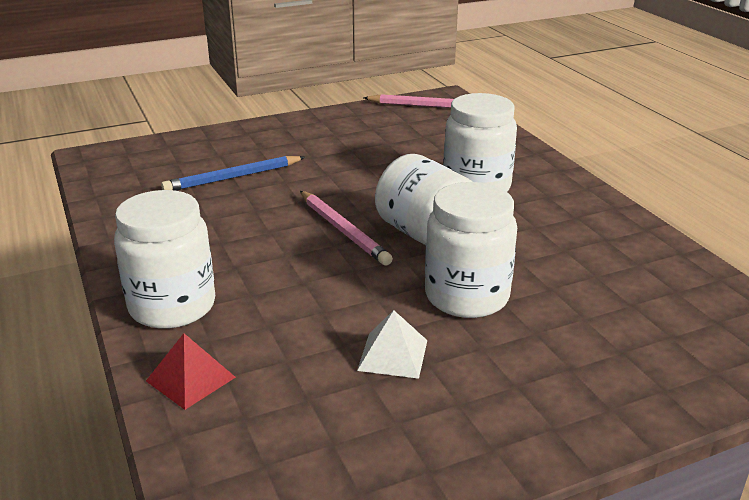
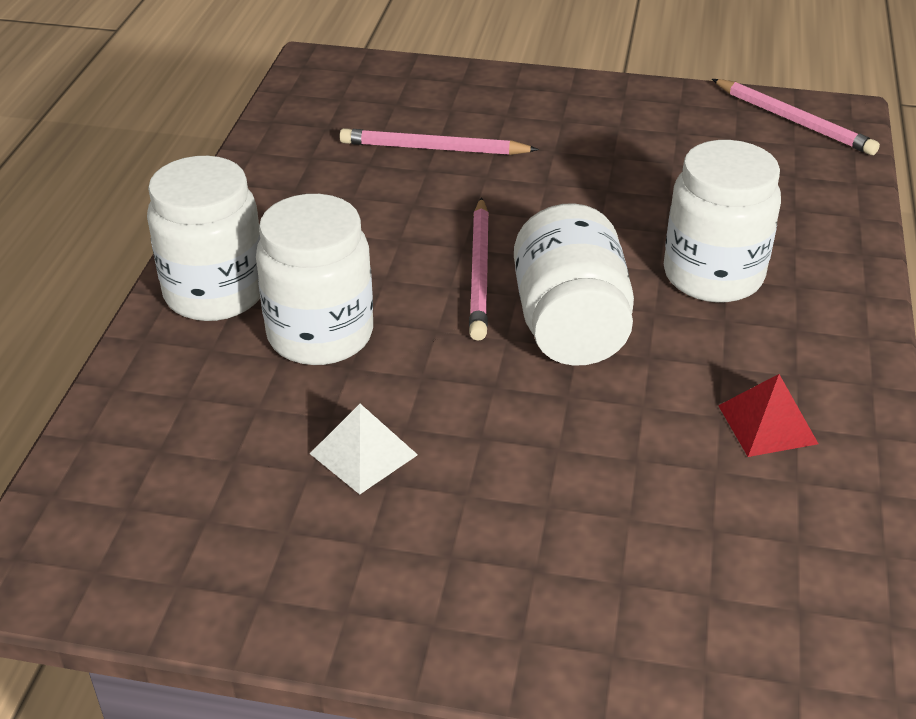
camera: 35 degrees right, 10 degrees up
red pyramid [146,333,236,410] -> red pyramid moved to [718,374,818,457]
blue pencil [161,156,305,191] -> pink pencil [339,128,539,155]
white jar [425,182,517,318] -> white jar moved to [256,194,373,365]

